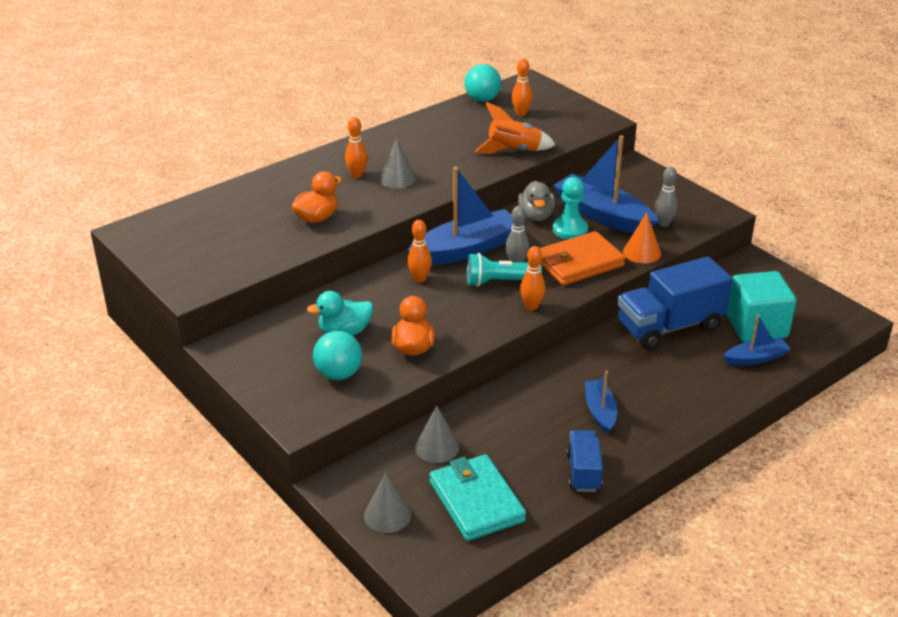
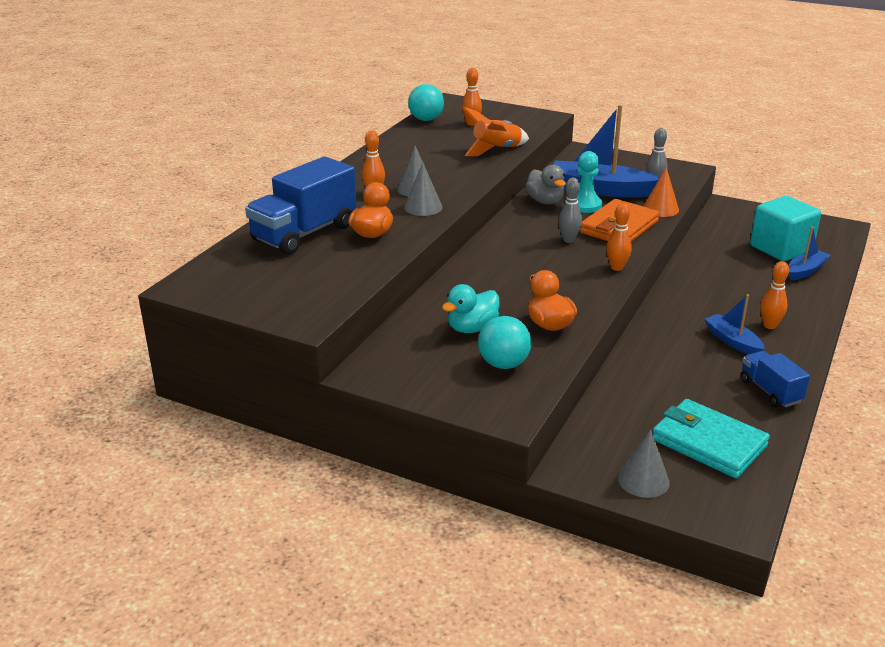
camera: 25 degrees left, 5 degrees down
orange bowling pin [407,220,432,283] -> orange bowling pin moved to [760,261,789,329]
blue boat [408,167,513,265] -> none
grey cone [415,405,459,463] -> grey cone moved to [404,162,442,216]
turquoise flashlight [467,253,542,287] -> none
blue truck [617,256,733,350] -> blue truck moved to [245,156,357,255]

